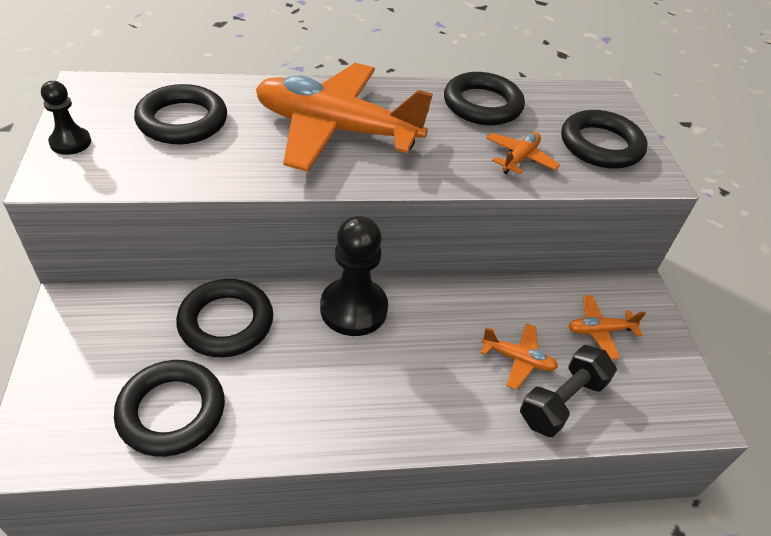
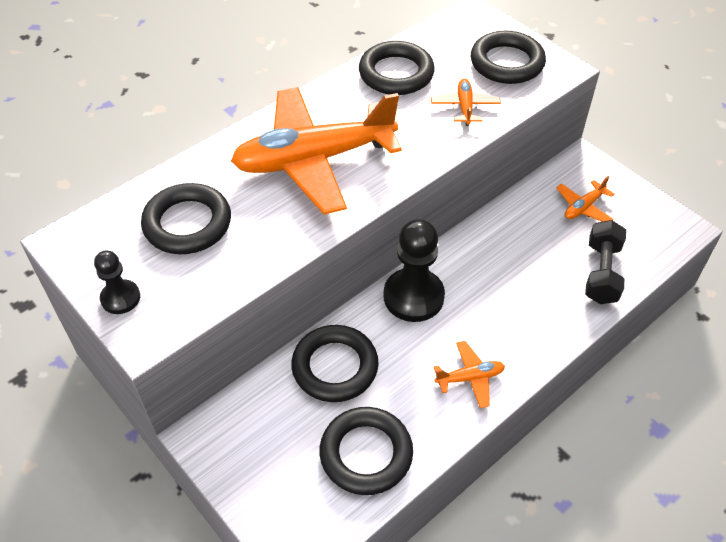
camera: 30 degrees left, 5 degrees up
orange plane [481,323,558,390] -> orange plane moved to [434,341,505,408]

